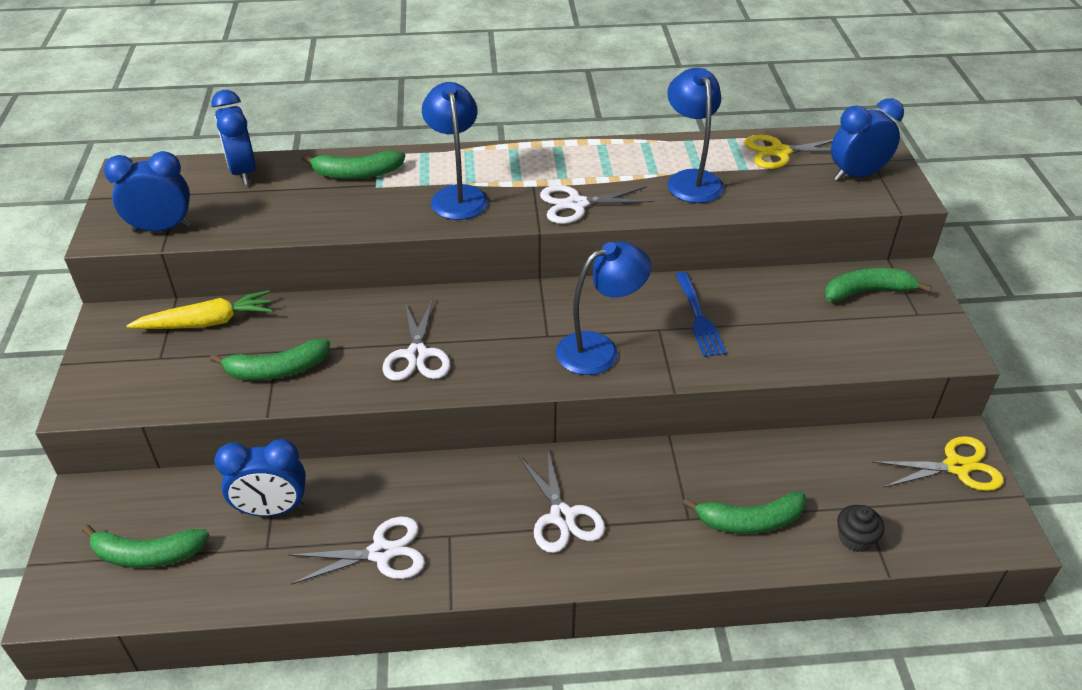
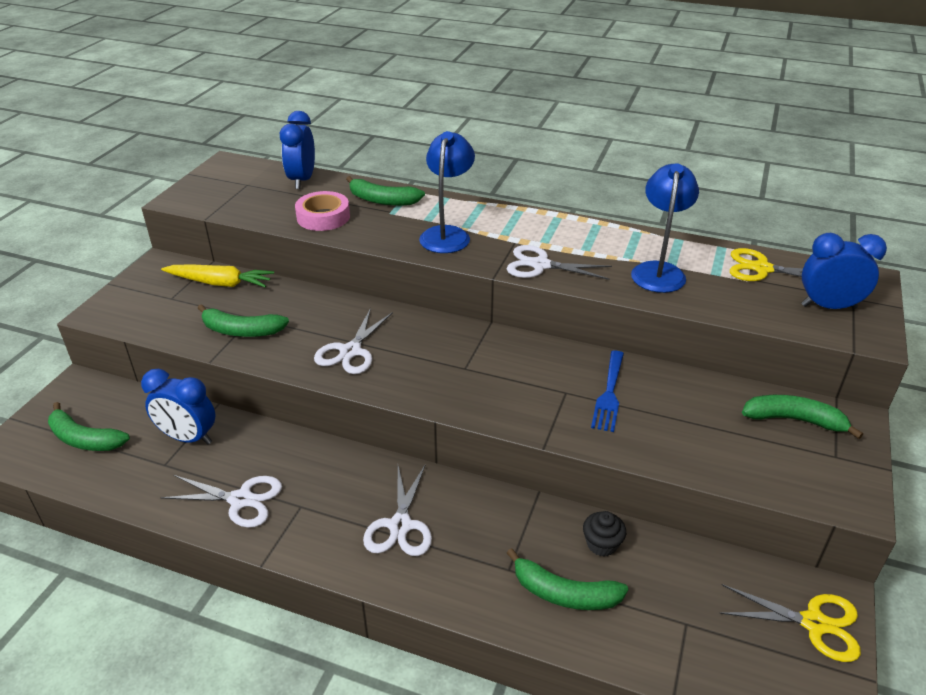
camera: 25 degrees right, 5 degrees down
blue clock [104,151,191,232] -> none
blue lamp [556,241,651,375] -> none
black cupcake [837,505,884,552] -> black cupcake moved to [583,511,626,556]
none -> pink tape [295,191,350,231]

